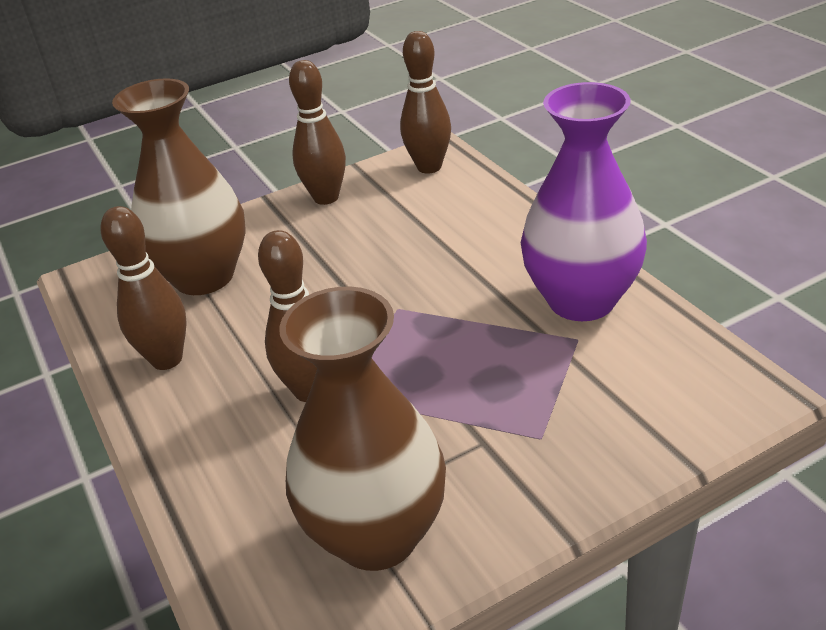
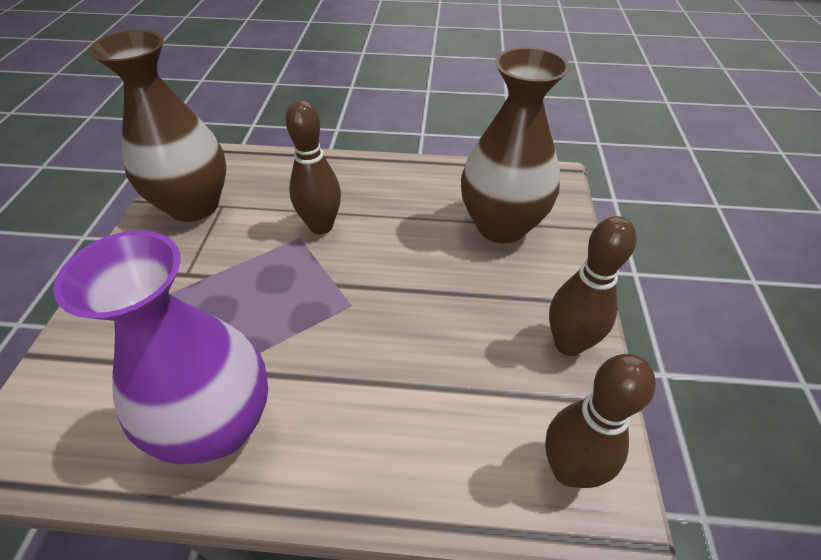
camera: 120 degrees right, 10 degrees up
brown bowling pin [101,206,187,370] -> none

